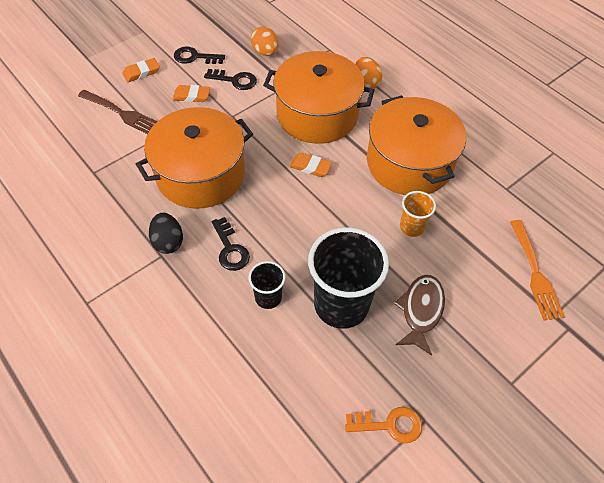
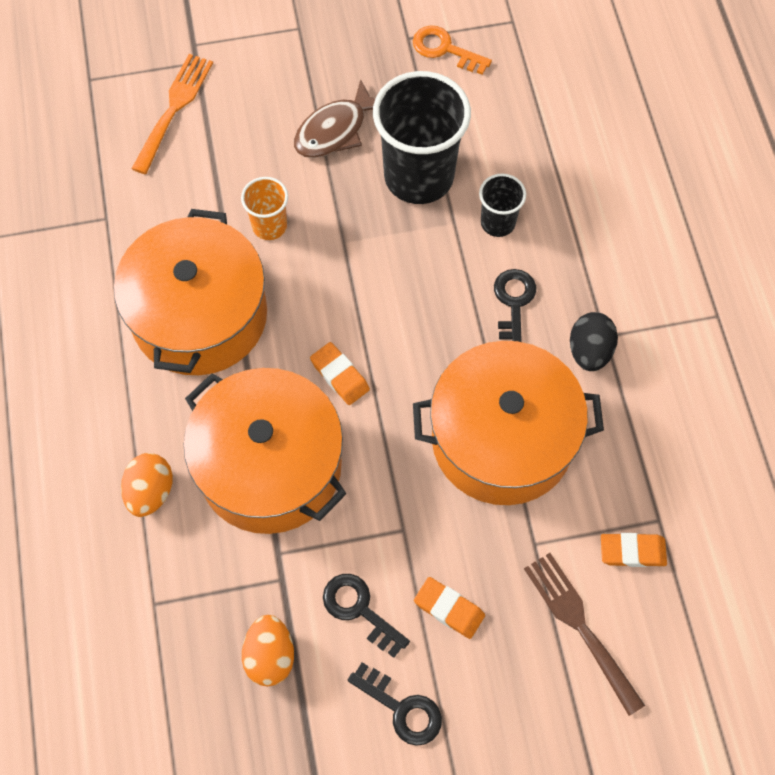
camera: 150 degrees left, 10 degrees up
orange eraser [123,58,160,82] -> orange eraser moved to [601,533,667,567]

